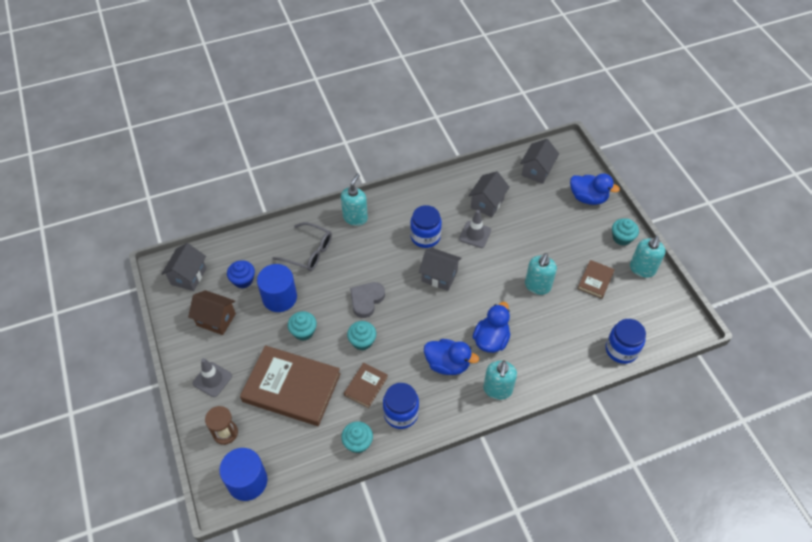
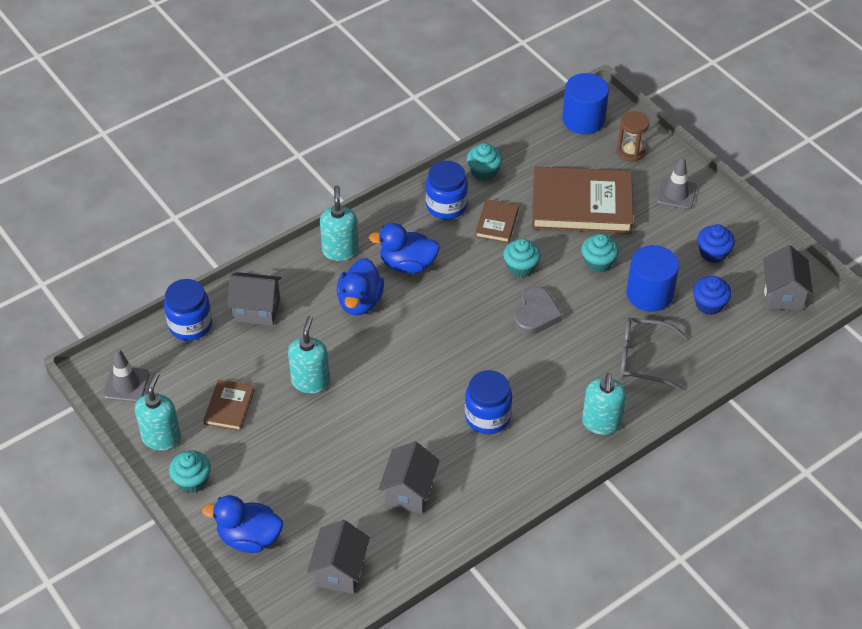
camera: 165 degrees right, 5 degrees down
brown house [188,290,236,335] -> blue cupcake [697,224,735,263]
grey house [419,247,462,291] -> grey house moved to [227,272,282,326]
grey traffic cone [459,210,491,248] -> grey traffic cone moved to [103,348,150,402]

